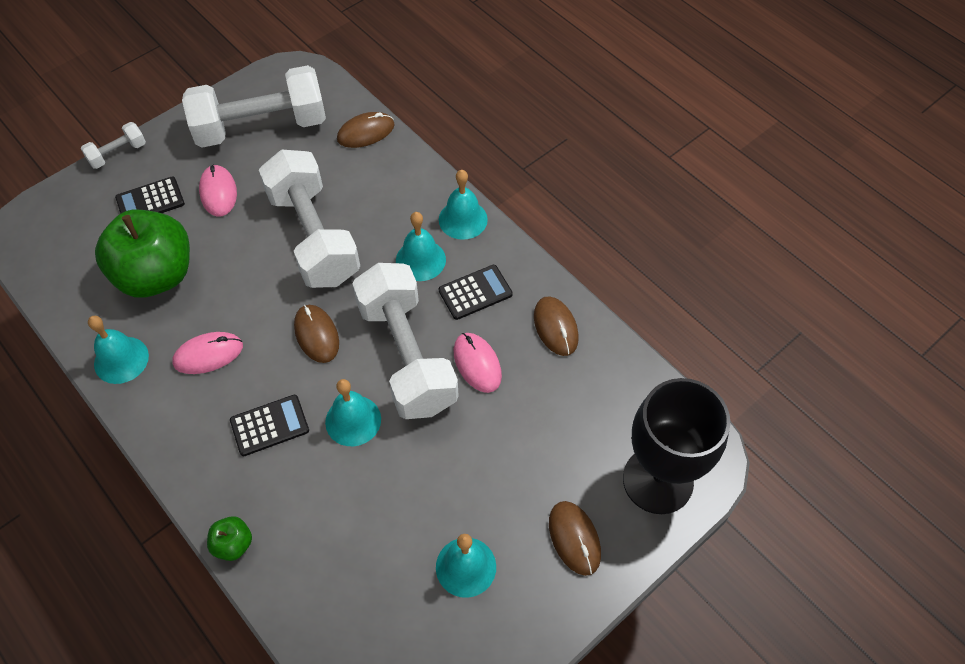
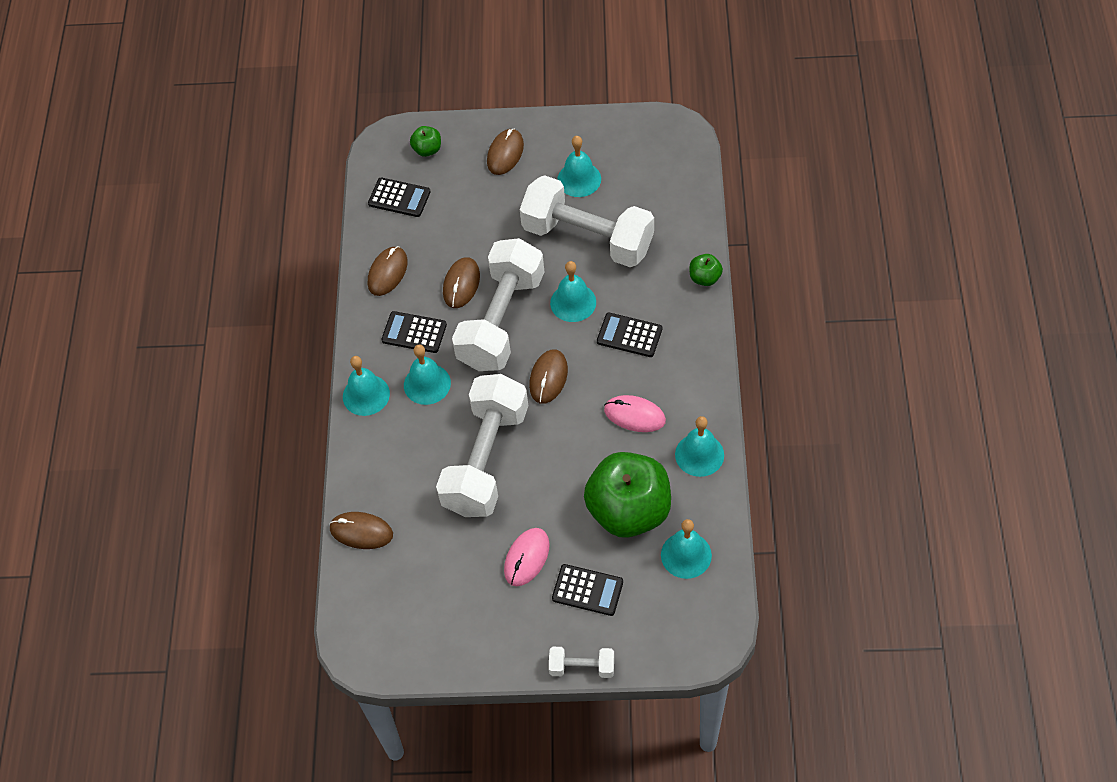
camera: 135 degrees left, 0 degrees up
white dumbbell [182,65,326,148] -> white dumbbell moved to [520,175,654,267]
pink mouse [454,333,502,393] -> brown mouse [443,258,480,308]
black goblet [623,378,730,514] -> green apple [410,126,441,157]
none -> black calculator [368,178,431,217]
none -> turquoise bell [661,519,712,579]

